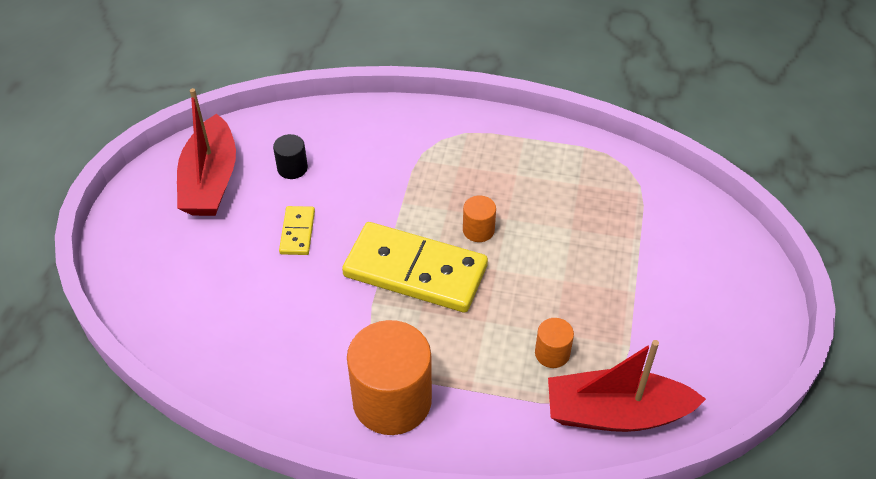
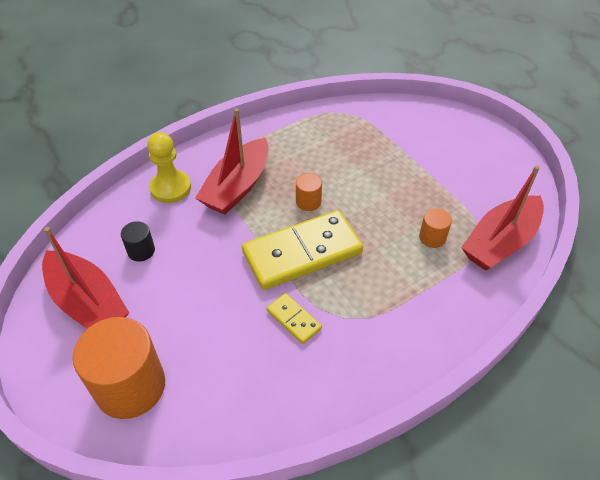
camera: 45 degrees left, 0 degrees up
yellow domino [279,206,315,255] -> yellow domino moved to [267,293,322,344]
orange cylinder [347,320,432,435] -> orange cylinder moved to [73,317,165,419]
none -> yellow pawn [147,132,191,203]
none -> red boat [195,108,269,215]

